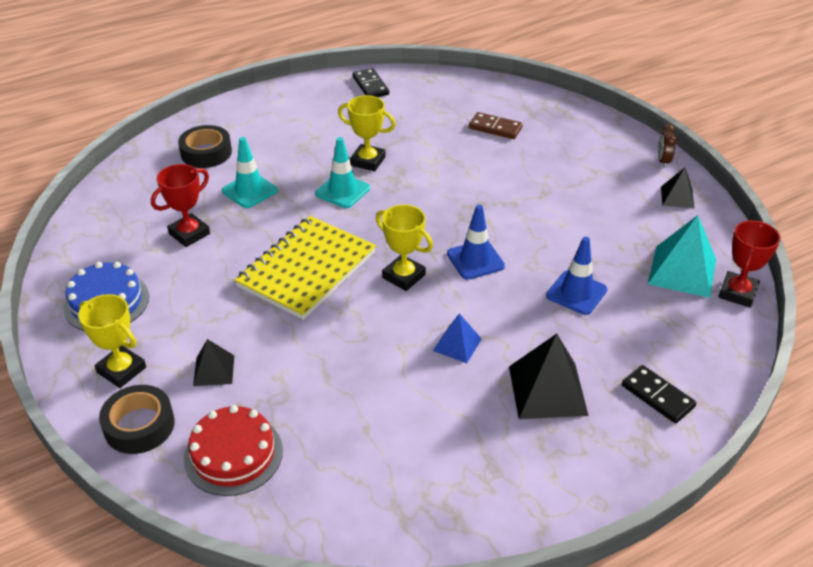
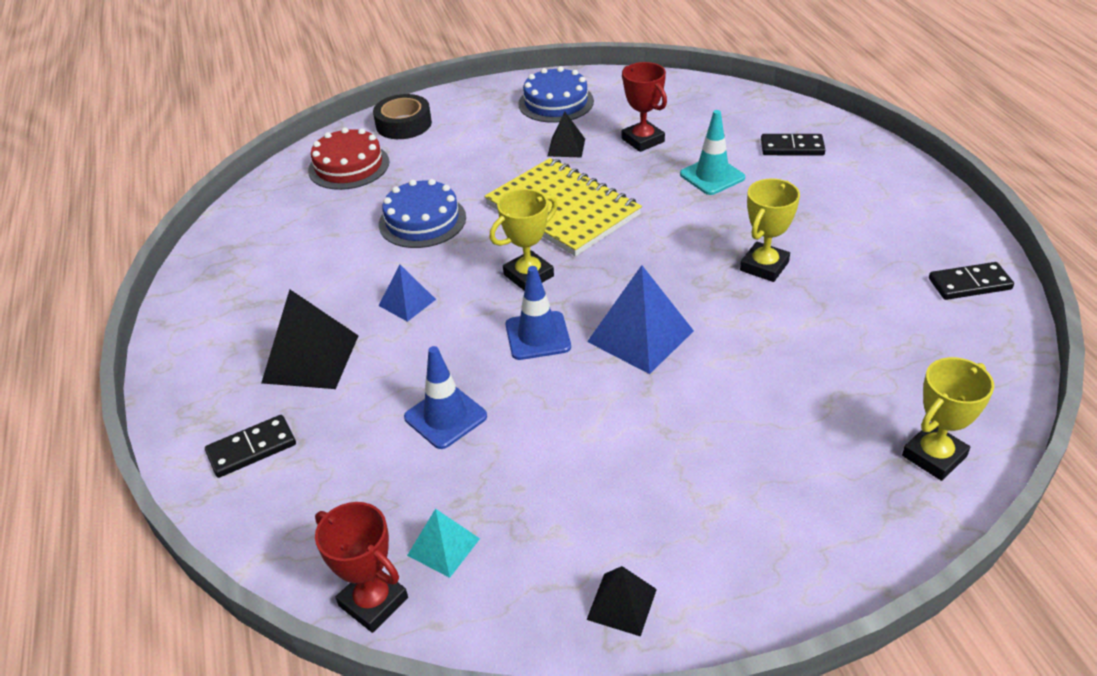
camera: 105 degrees right, 0 degrees up
yellow trophy [78,294,146,388] -> yellow trophy moved to [902,357,994,481]
black tape [178,125,232,168] -> black domino [761,134,825,156]
black pyramid [193,339,234,386] -> black pyramid moved to [547,112,585,158]
turquoise traffic cone [315,137,370,208] -> none
brown domino [469,112,523,139] -> none
turquoise pyramid [648,215,716,298] -> turquoise pyramid [407,509,480,578], size x0.57
brown clock [658,124,677,168] -> none
none -> blue cake [379,179,466,248]
none -> blue pyramid [587,265,694,374]

